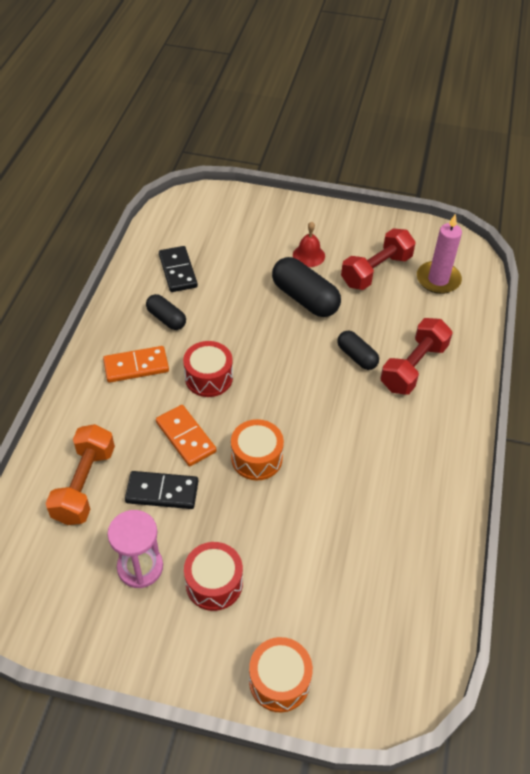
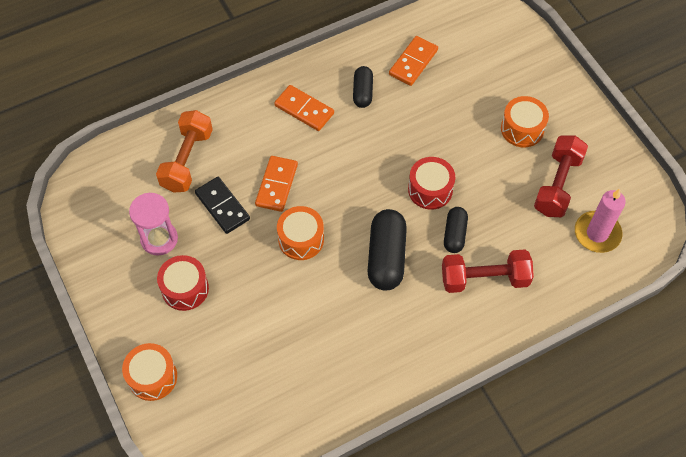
camera: 50 degrees right, 10 degrees up
orange dumbbell [46,424,115,525] -> orange dumbbell turned 45 degrees counterclockwise [156,110,213,193]
black domino [159,246,198,292] -> orange domino [389,36,438,86]
red drum [183,341,233,397] -> red drum moved to [408,157,455,210]
black capsule [272,257,341,317] -> black capsule moved to [368,209,407,291]
red bell [293,222,325,267] -> orange drum [501,96,549,147]
red dumbbell [341,228,416,290] -> red dumbbell turned 75 degrees counterclockwise [534,135,588,217]

